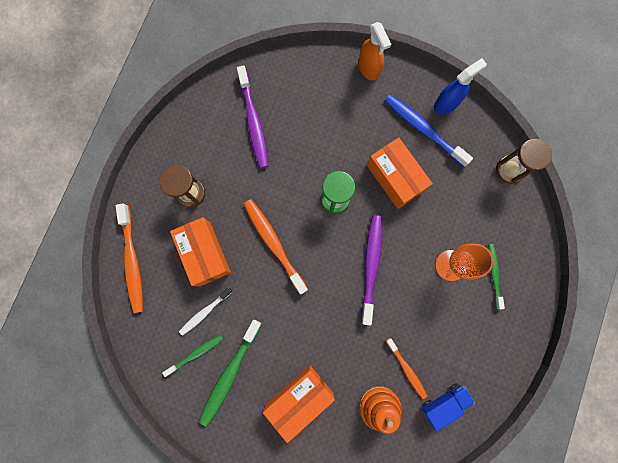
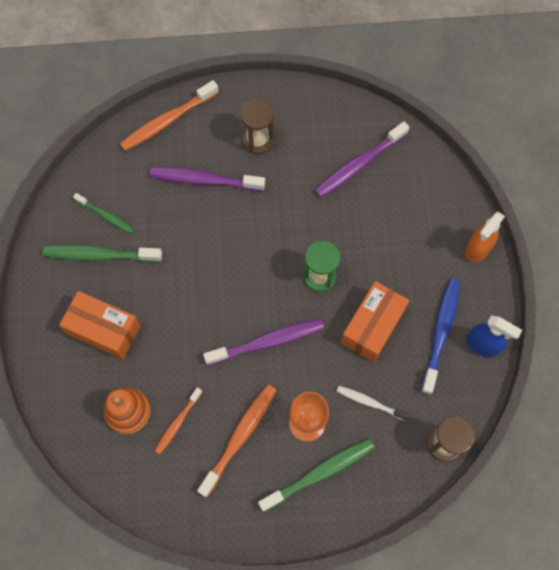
camera: 65 degrees right, 10 degrees down
orange box [170,217,231,287] -> purple toothbrush [150,167,265,191]
white toothbrush [179,288,233,336] -> white toothbrush moved to [336,386,409,421]
orange toothbrush [244,199,308,294] -> orange toothbrush moved to [197,384,277,497]
blue truck [422,383,475,431] -> none
green toothbrush [488,244,505,309] -> green toothbrush [258,439,374,512], size x1.68

